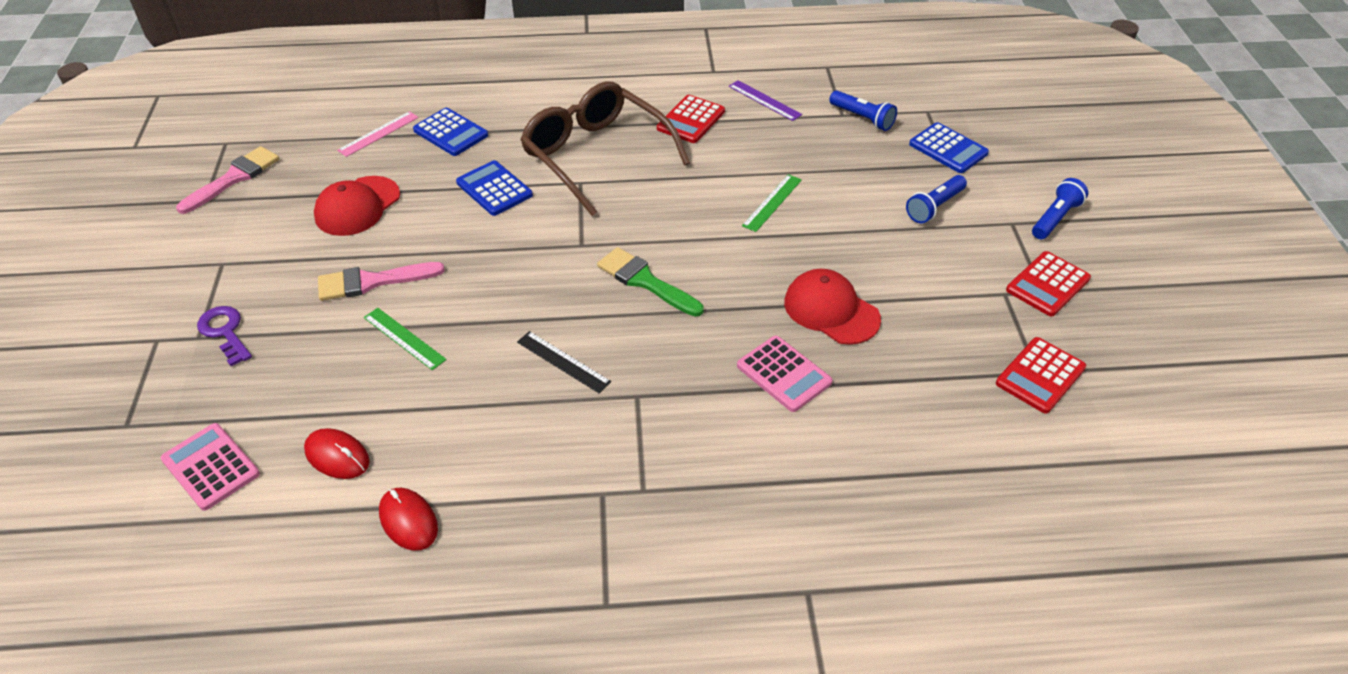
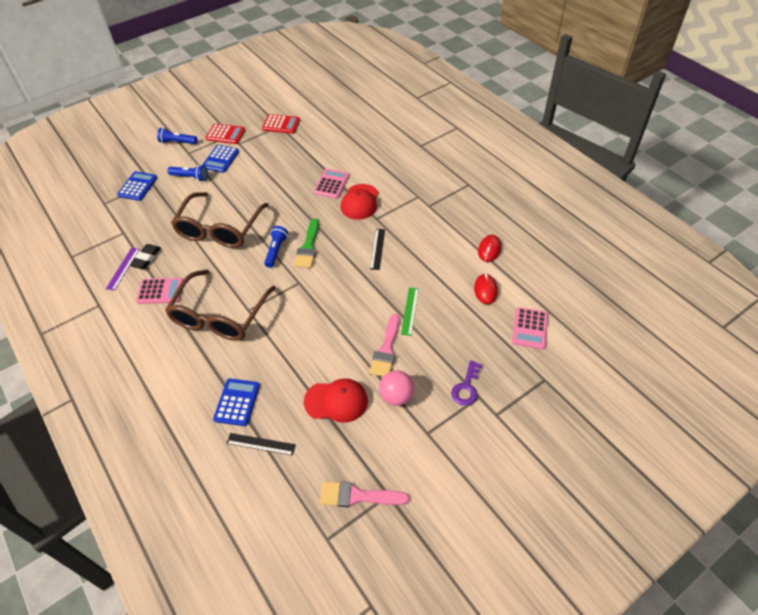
camera: 120 degrees left, 5 degrees up
pink brush [318,262,445,301] -> pink brush turned 60 degrees clockwise [369,314,399,377]
pink ruler [337,111,419,157] -> black ruler [226,433,296,456]
blue calculator [456,160,533,216] -> blue calculator moved to [202,145,239,173]
red calculator [657,95,725,143] -> pink calculator [136,278,183,304]
green ruler [742,174,802,232] -> brown glasses [171,192,269,248]
red cap [784,269,881,345] -> red cap moved to [341,184,378,220]
blue flashlight [829,90,897,131] -> blue flashlight moved to [264,226,288,268]
none -> black eraser [129,244,161,269]
none -> pink ball [379,370,414,406]

